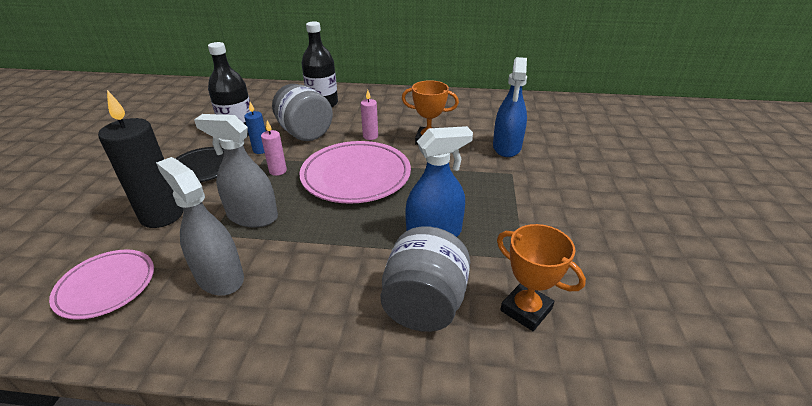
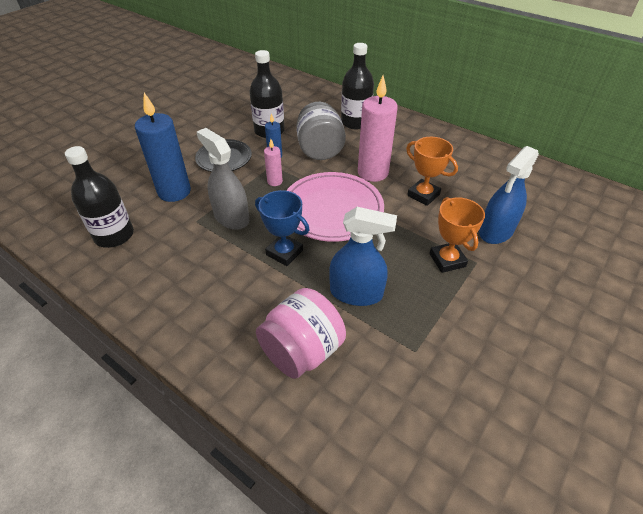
camera: 30 degrees right, 10 degrees up
pink plate [49,250,154,320] -> black bottle [65,146,134,248]
black candle [98,90,183,228] -> blue candle [135,93,191,202]
grey spray bottle [156,157,244,295] -> none
pink candle [361,90,378,140] -> pink candle [358,75,398,182], size x2.06
grey jar [380,226,470,332] -> pink jar [256,288,346,379]
orange trophy [497,224,586,331] -> orange trophy moved to [429,197,485,273]
none -> blue trophy [255,190,310,266]

